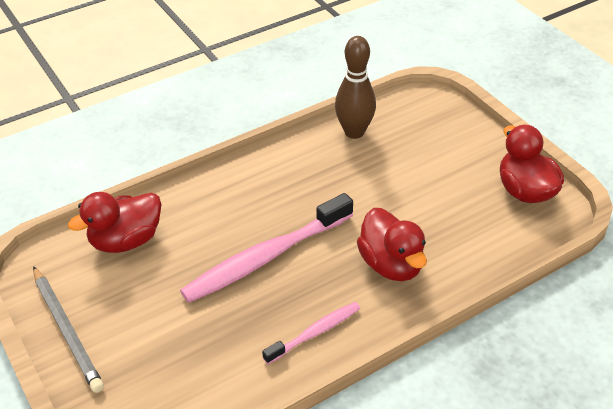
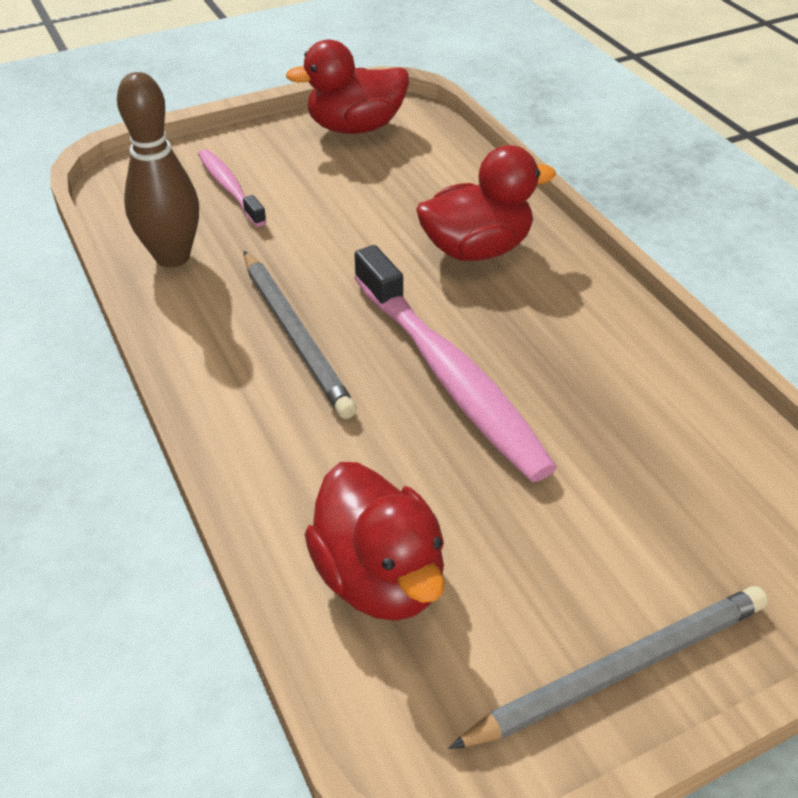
camera: 85 degrees left, 0 degrees up
pink toothbrush [262,302,360,364] -> pink toothbrush moved to [198,149,267,227]
none -> grey pencil [244,251,357,419]

